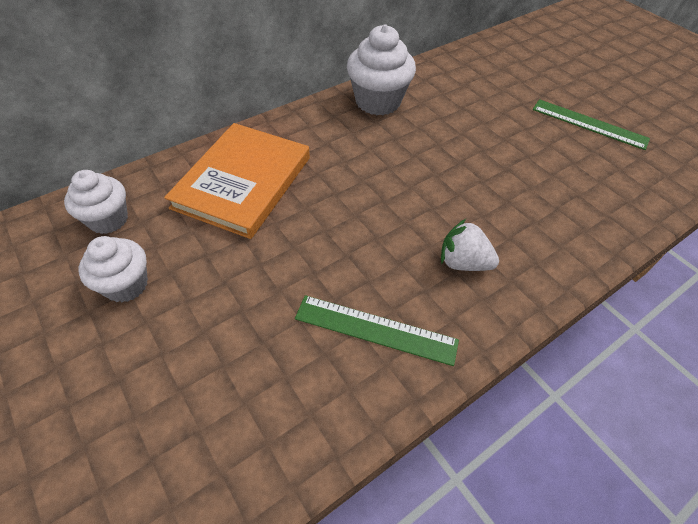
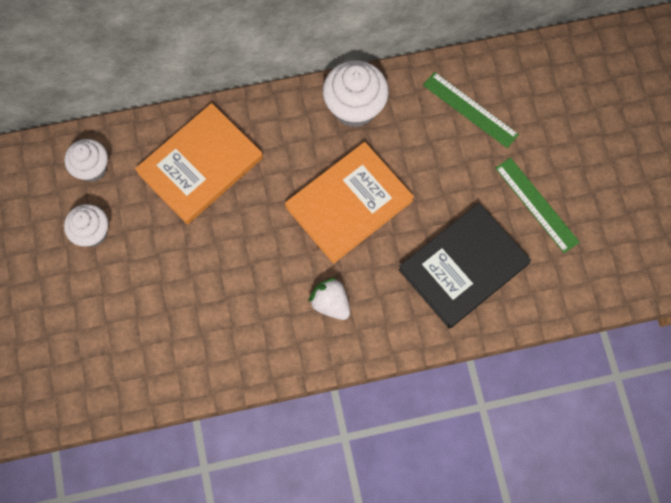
camera: 25 degrees right, 20 degrees up
green ruler [295,295,459,366] -> green ruler moved to [423,72,519,148]
none -> orange book [285,142,414,264]
none -> black book [398,203,531,329]

